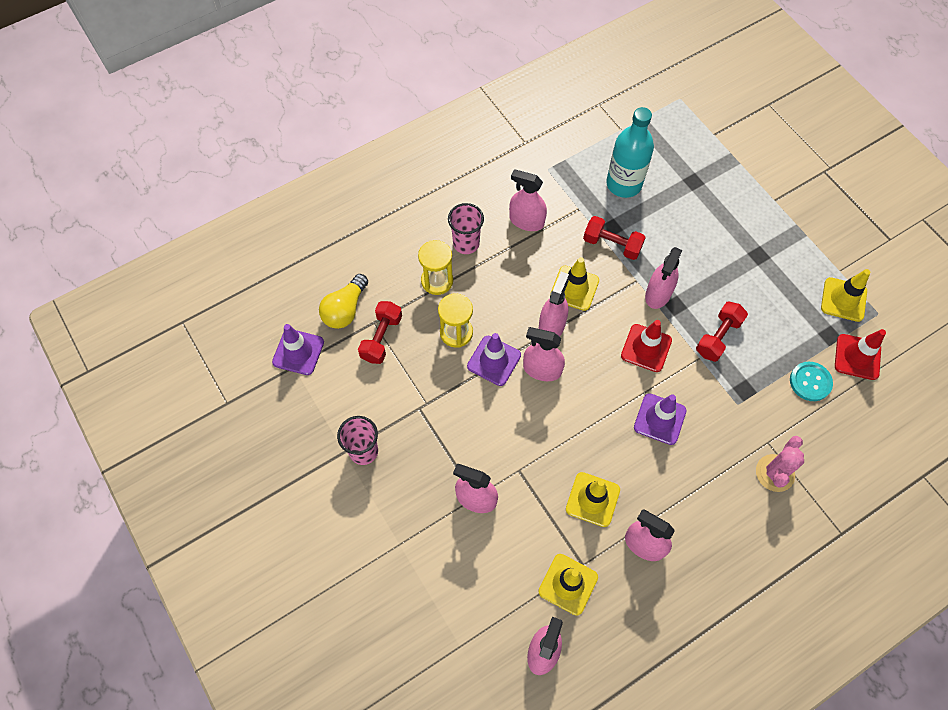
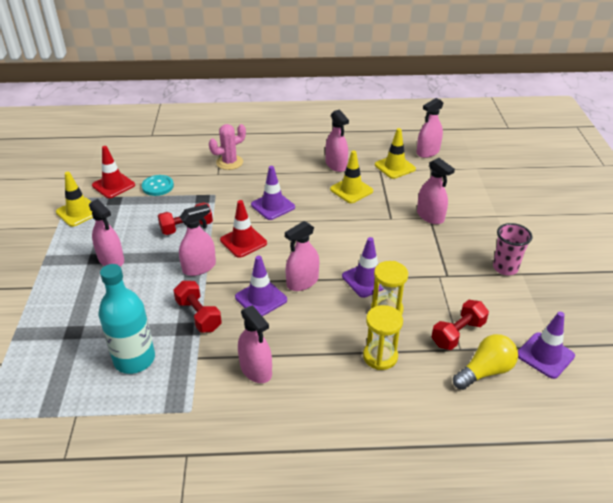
camera: 150 degrees left, 25 degrees down
pink cup [448,203,484,254] -> none
pink spray bottle [523,327,565,381] -> pink spray bottle moved to [89,199,124,267]
yellow traffic cone [550,257,599,311] -> purple traffic cone [235,256,287,317]

